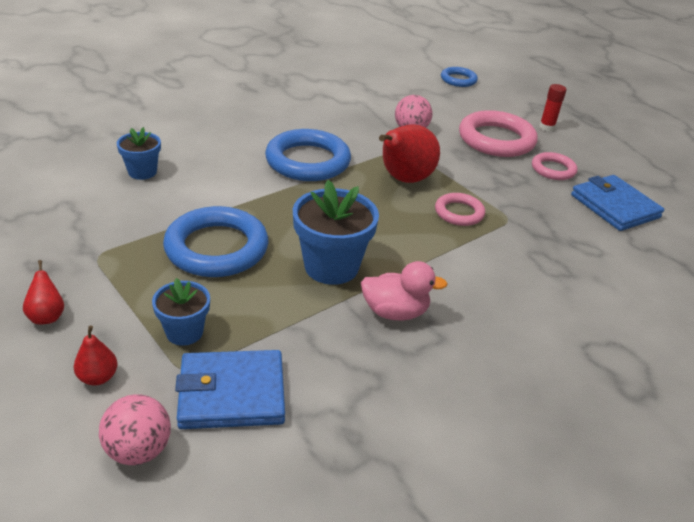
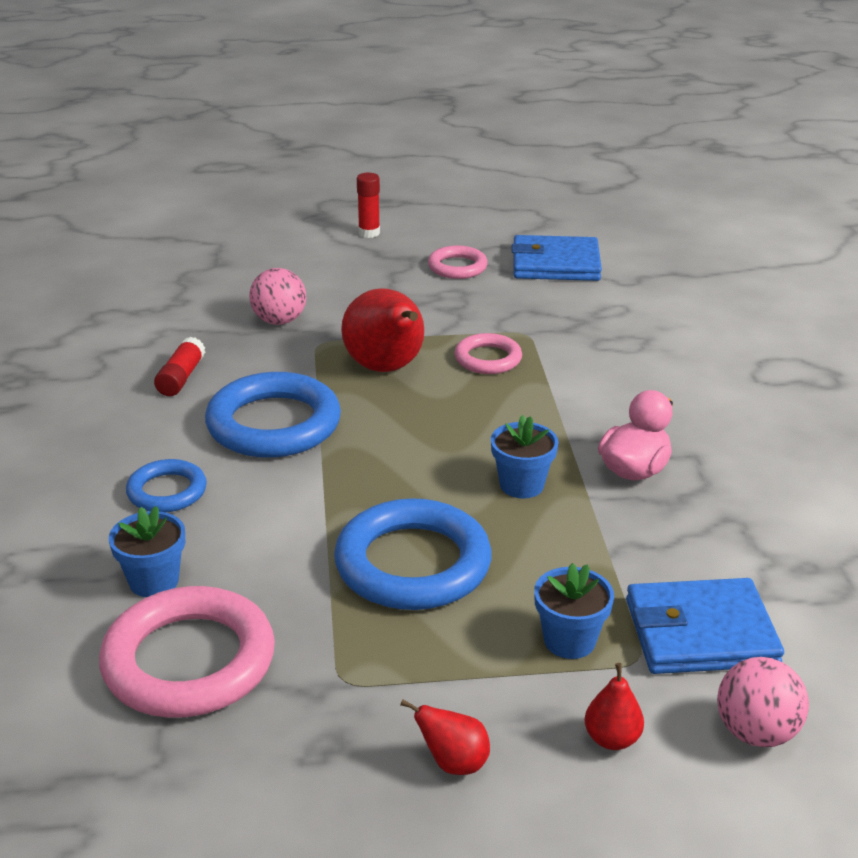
camera: 55 degrees left, 5 degrees down
blue wallet [175,350,285,429] -> blue wallet turned 60 degrees clockwise [626,578,784,674]
blue flower pot [293,180,379,285] -> blue flower pot [491,415,558,498], size x0.59
blue ring [441,67,478,87] -> blue ring moved to [126,459,207,512]
pink ring [459,110,538,157] -> pink ring moved to [99,586,275,718]
none -> red glue stick [154,337,205,396]

